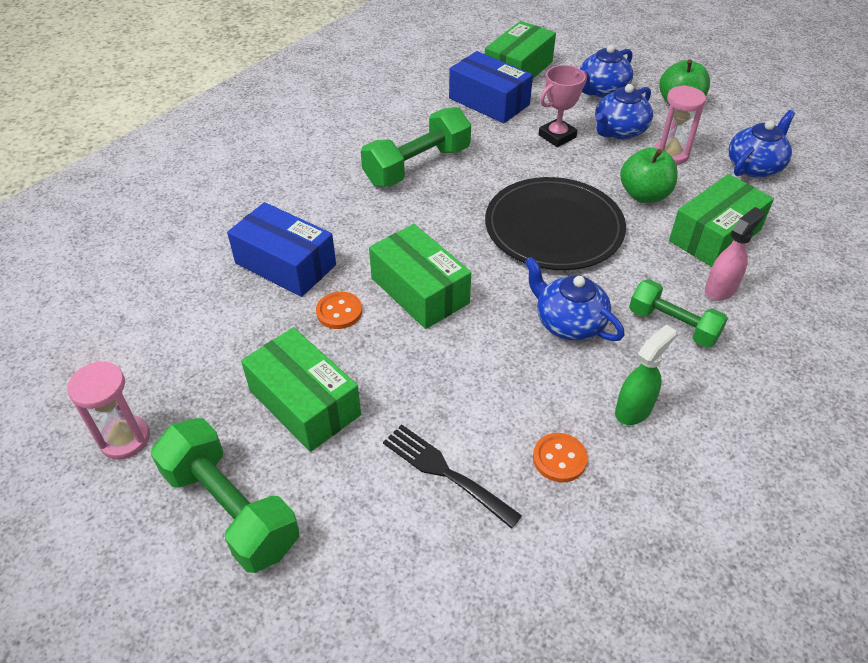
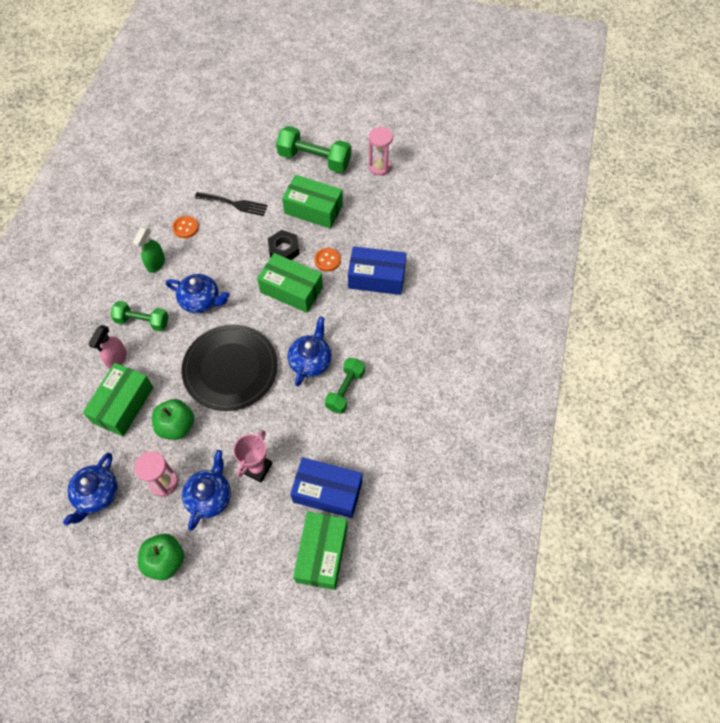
camera: 155 degrees right, 15 degrees up
green dumbbell [361,107,471,187] -> green dumbbell [325,358,365,414], size x0.65
blue teapot [580,44,633,98] -> blue teapot moved to [288,317,332,386]
none -> black nut [268,230,300,260]

